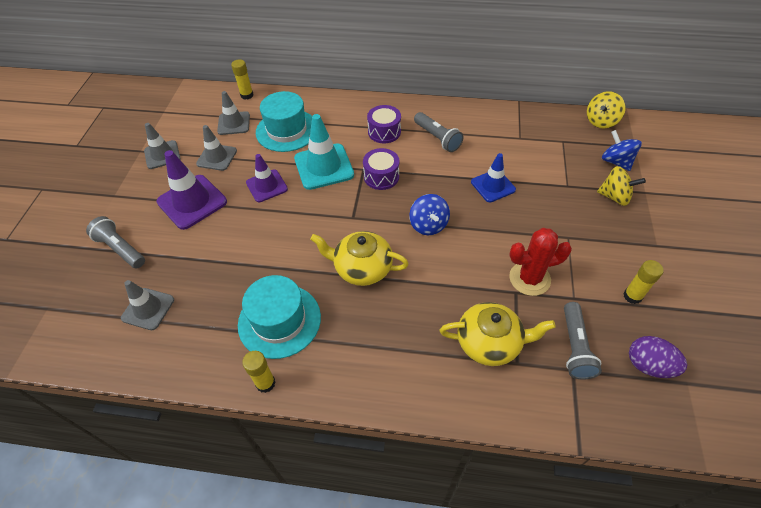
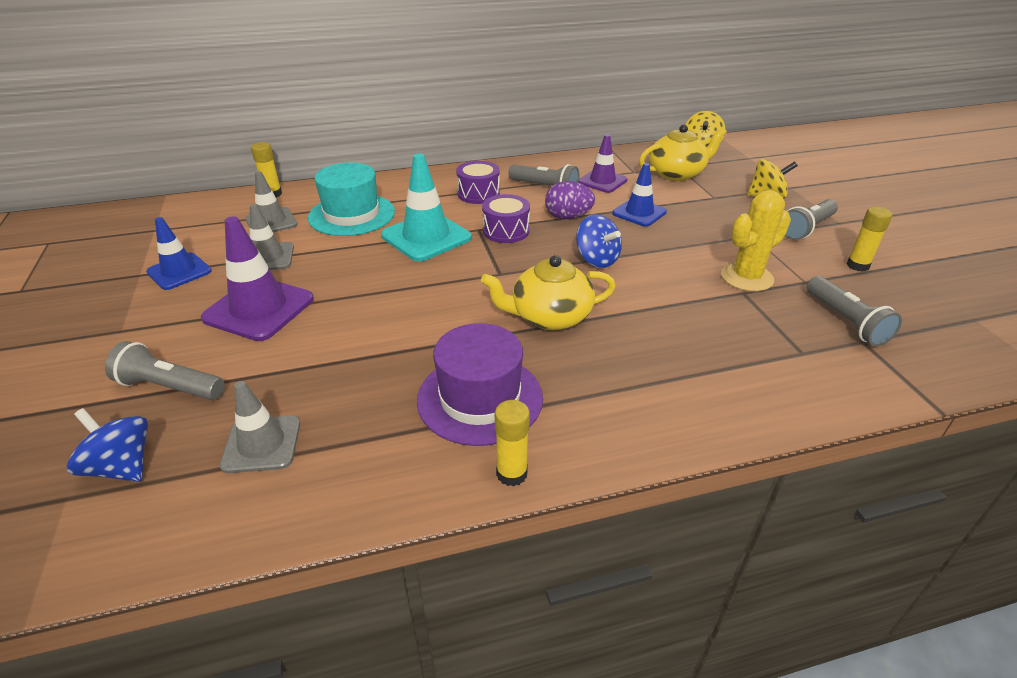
camera: 25 degrees left, 15 degrees down
grey traffic cone [144,123,181,169] -> blue traffic cone [146,217,212,290]
turquoise hat [238,275,321,359] -> purple hat [417,323,543,446]
purple traffic cone [246,154,288,202] -> purple traffic cone moved to [579,134,628,193]
yellow teapot [440,302,556,366] -> yellow teapot moved to [639,124,727,181]
red cactus [509,228,572,296] -> yellow cactus [721,190,791,292]
blue spinning top [602,130,642,171] -> blue spinning top moved to [67,408,148,482]
purple egg [629,336,687,378] -> purple egg moved to [545,181,595,219]
none -> grey flashlight [785,199,838,240]

